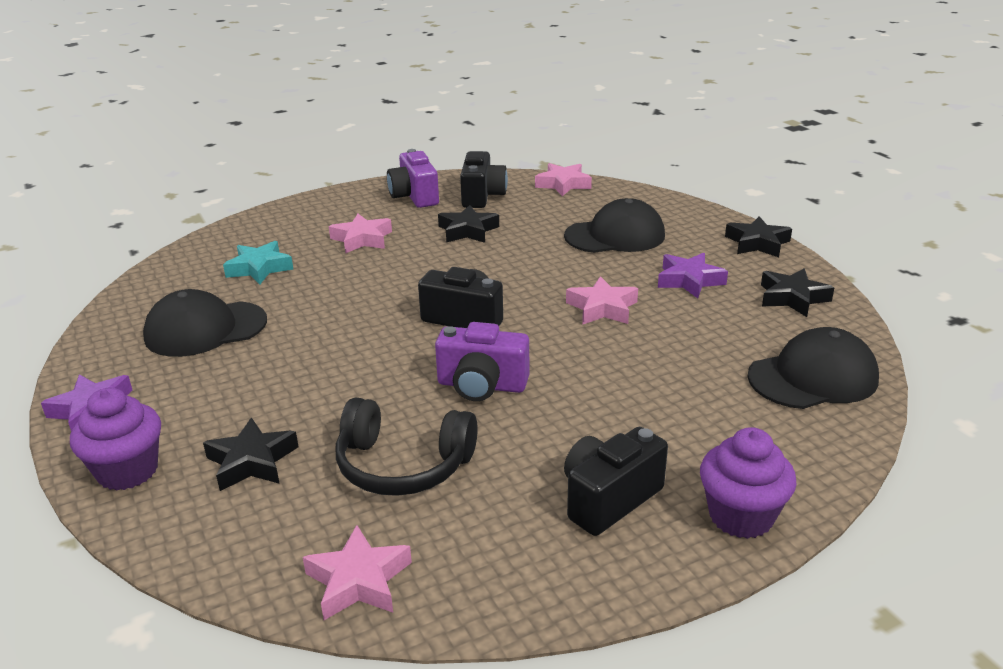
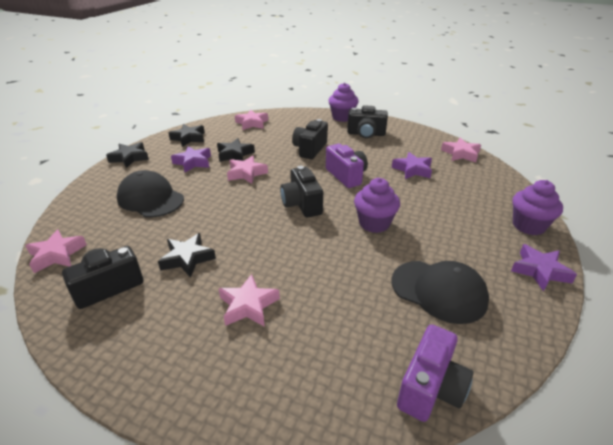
camera: 130 degrees left, 5 degrees up
black star [203,418,299,491] -> black star moved to [217,138,255,162]
turquoise star [223,241,293,284] -> none
black headphones [336,397,478,496] -> purple star [392,152,432,179]
purple camera [387,149,439,208] -> purple camera moved to [397,324,473,422]
black cap [747,327,879,409] -> pink star [235,110,268,130]
none -> black camera [292,119,328,159]
none -> purple cupcake [354,178,400,233]

